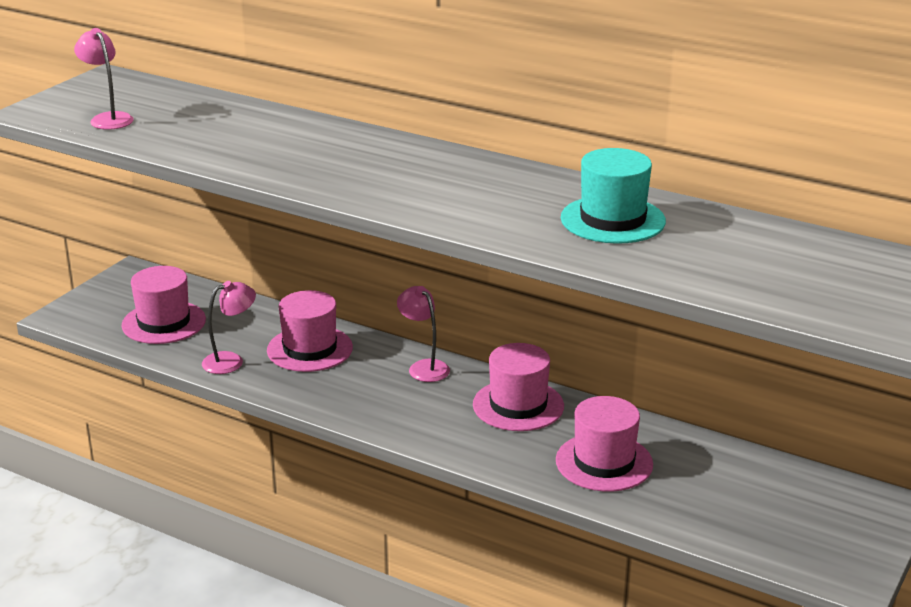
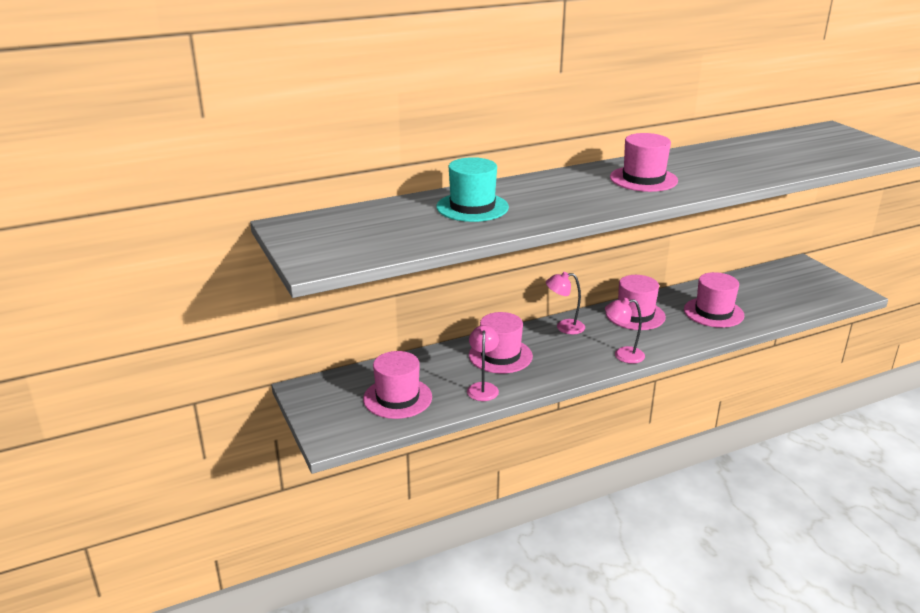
camera: 55 degrees left, 0 degrees up
pink lamp [74,28,134,130] -> pink lamp moved to [605,298,645,364]
turquoise hat [561,148,666,244] -> turquoise hat moved to [436,157,509,222]
none -> pink hat [610,133,678,192]

